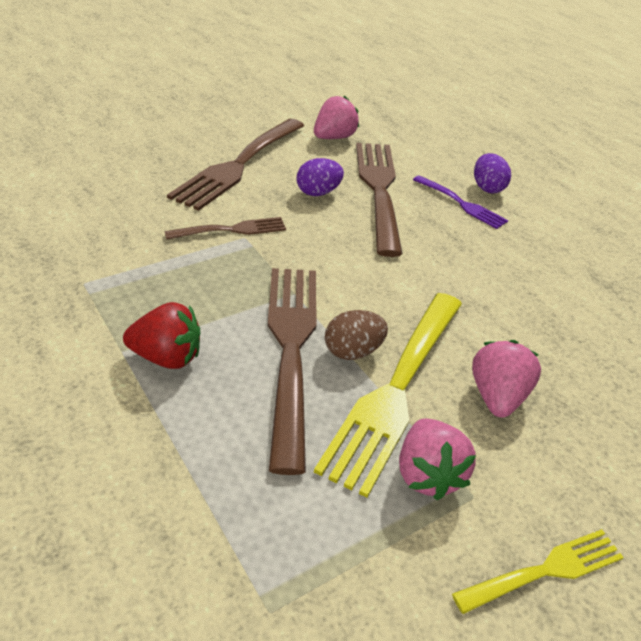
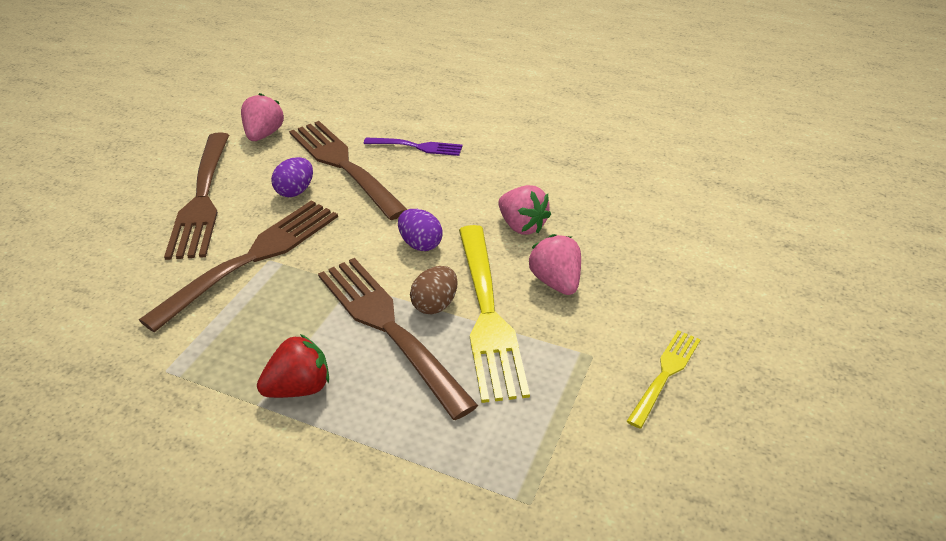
camera: 30 degrees left, 0 degrees up
brown fork [165,217,286,240] -> brown fork [139,200,338,333], size x1.90
pink strawberry [399,419,476,500] -> pink strawberry moved to [498,185,551,235]
purple egg [474,153,511,194] -> purple egg moved to [398,209,443,251]

